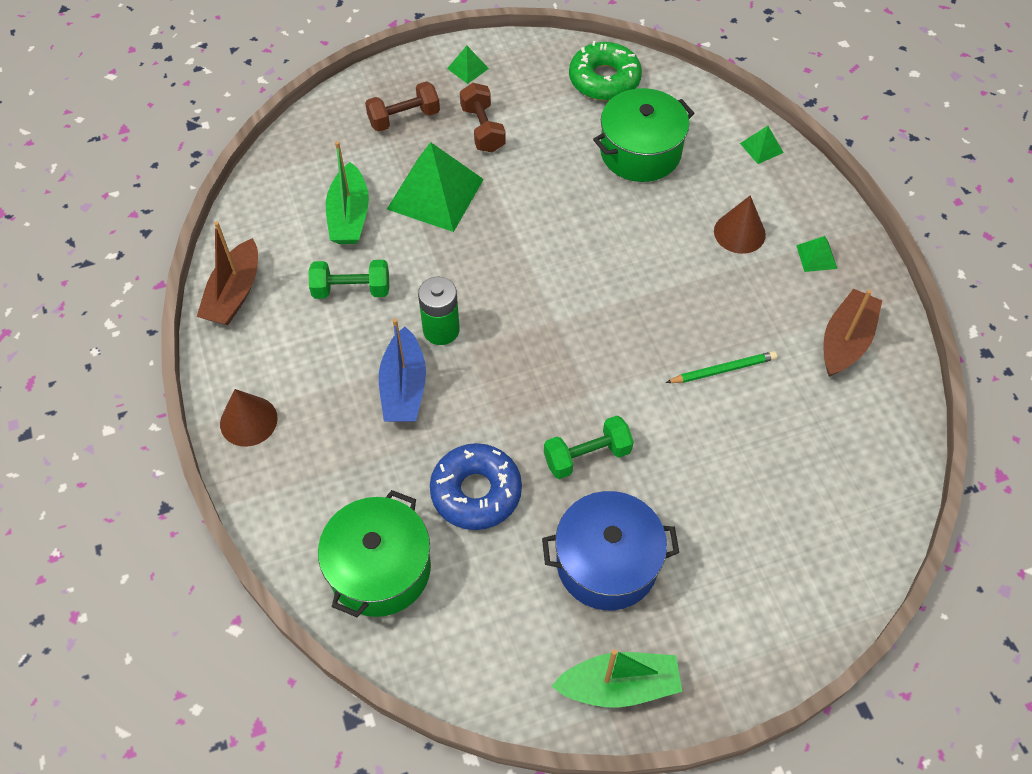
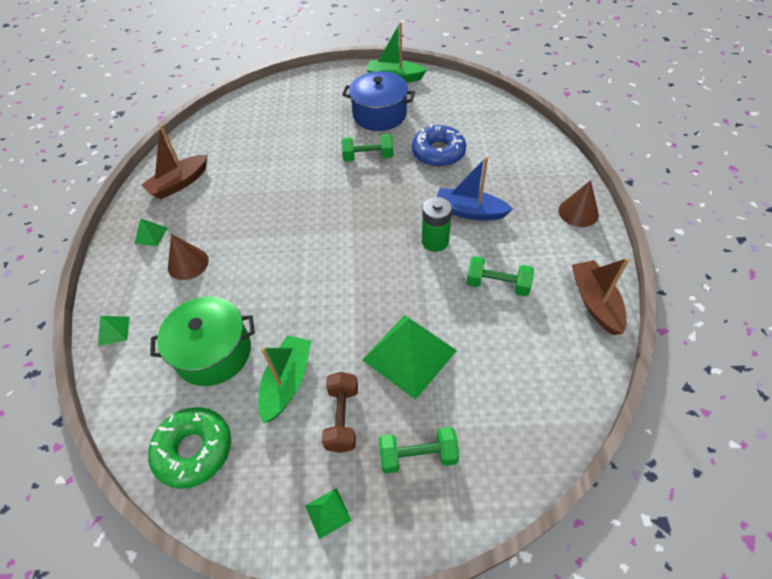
camera: 160 degrees left, 5 degrees down
brown boat [197,221,258,325] -> brown boat turned 45 degrees counterclockwise [572,258,630,335]
green pot [318,490,431,617] -> none
green boat [326,141,369,244] -> green boat moved to [258,335,311,423]
brown dumbbell [365,81,440,132] -> green dumbbell [379,427,460,474]
blue boat [379,318,426,422] -> blue boat turned 90 degrees counterclockwise [437,157,513,220]
green pencil [666,351,777,383] -> none

